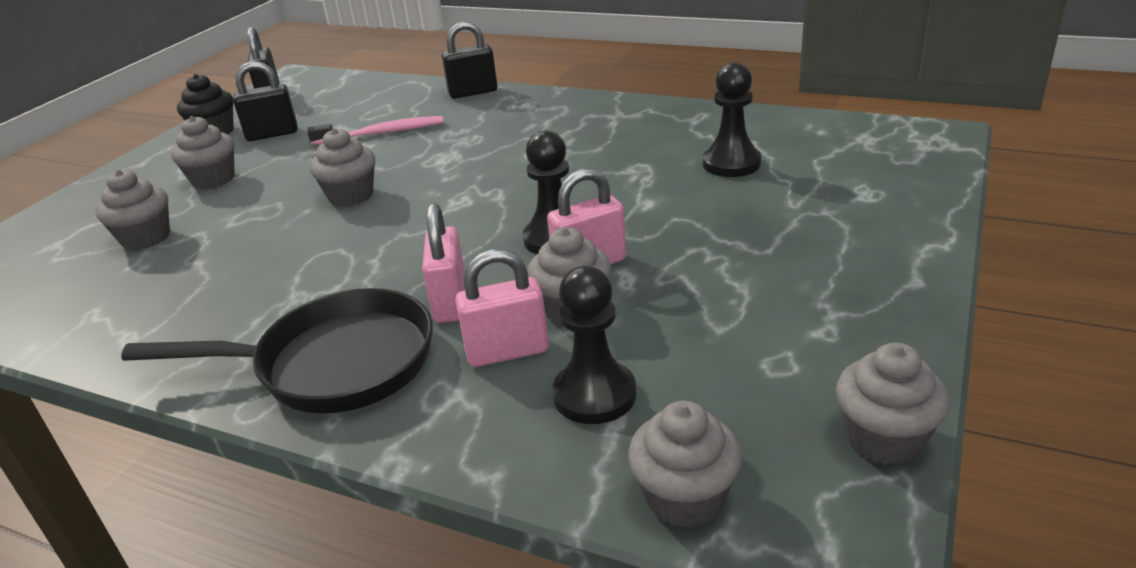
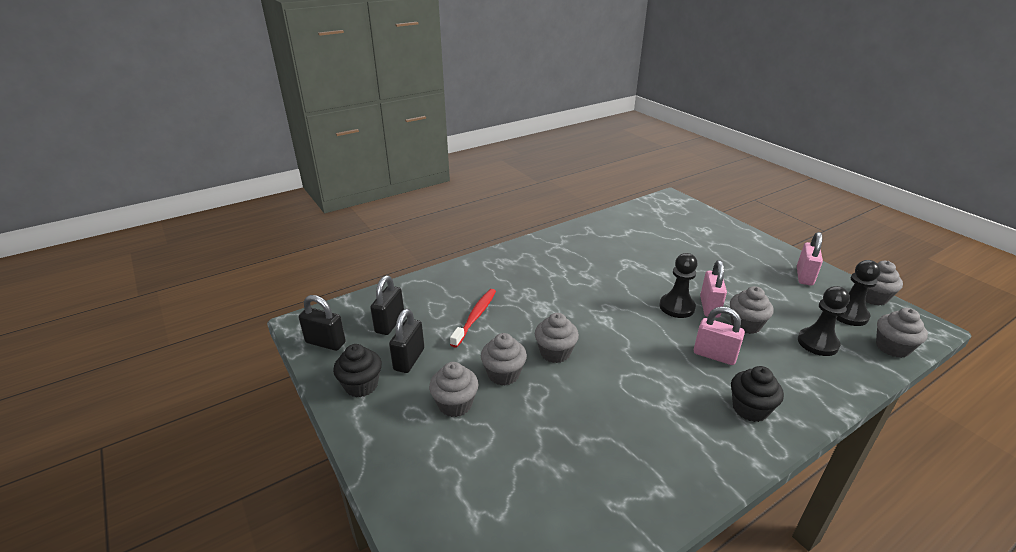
camera: 60 degrees left, 0 degrees up
grey cupcake [95,169,170,250] -> grey cupcake moved to [481,333,527,386]
black pan [121,288,433,413] -> black cupcake [731,366,784,422]
pink toothbrush [307,116,444,145] -> red toothbrush [450,289,496,348]
black padlock [442,21,497,99] -> black padlock moved to [370,275,404,335]
pink padlock [455,249,549,367] -> pink padlock moved to [797,232,823,286]
black pawn [703,62,761,177] -> black pawn moved to [836,260,881,326]

